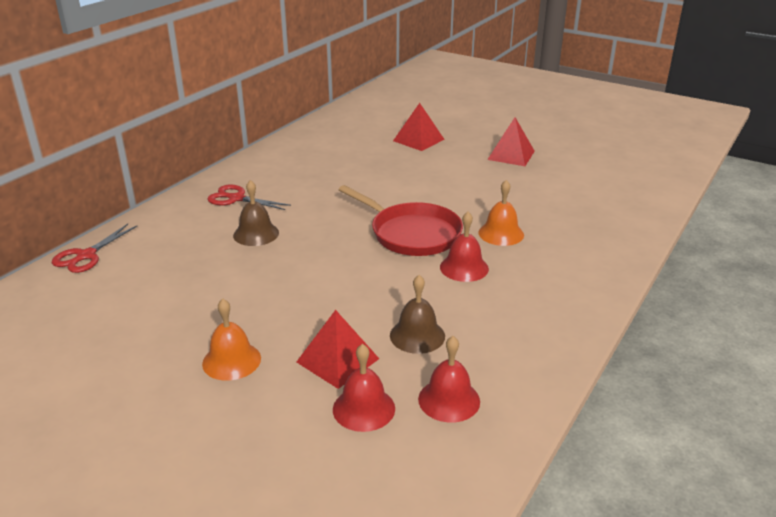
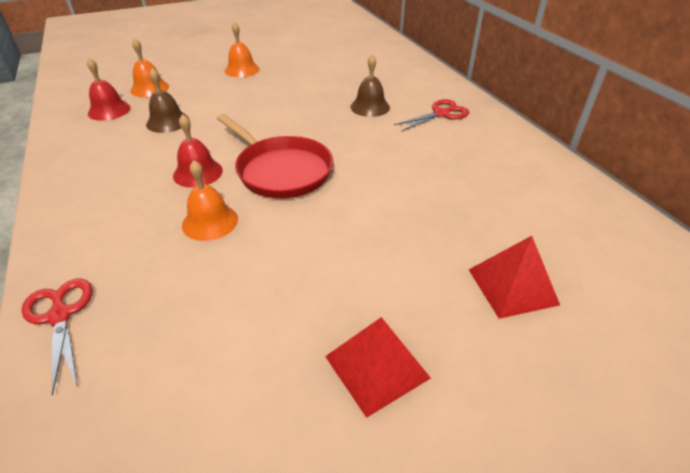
camera: 125 degrees right, 10 degrees up
red scissors [52,224,137,273] -> red scissors moved to [21,278,92,395]
red pyramid [297,310,379,389] -> none
red bell [333,344,395,432] -> orange bell [130,38,169,97]
red pan [339,185,463,256] -> red pan turned 120 degrees counterclockwise [217,114,333,198]

